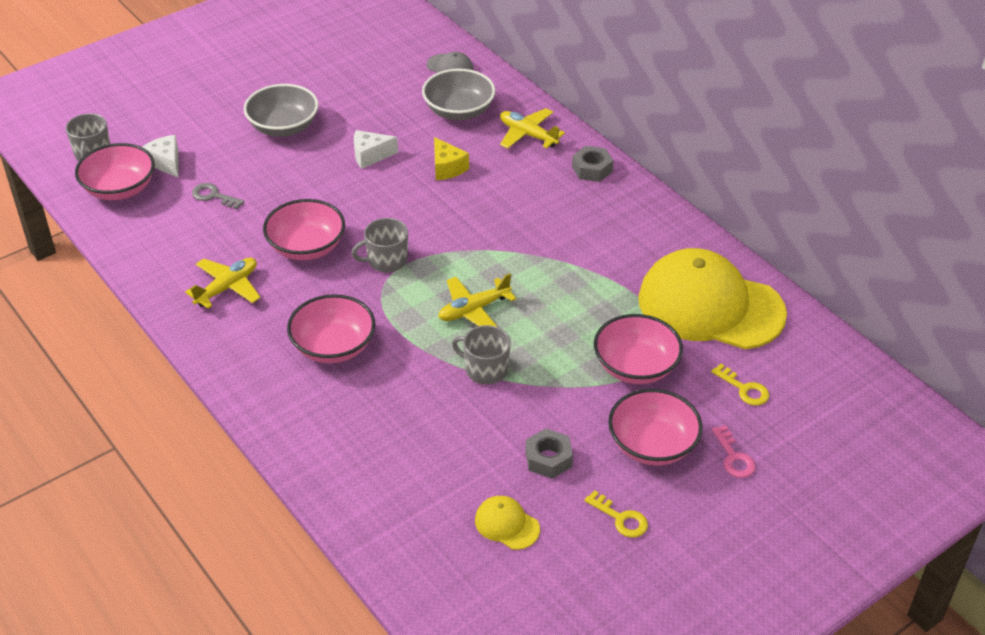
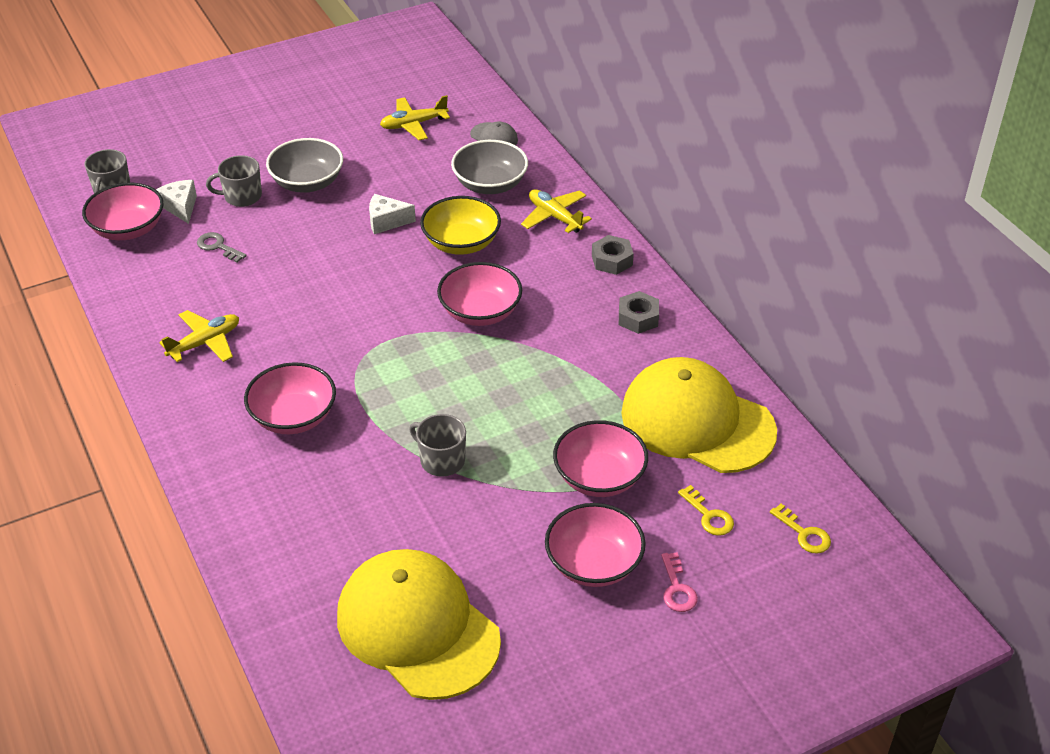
camera: 10 degrees right, 0 degrees up
pink bowl [263,199,345,260] -> pink bowl moved to [437,262,522,326]
grey mug [351,218,408,272] -> grey mug moved to [206,155,262,207]
yellow cheese [434,137,469,180] -> yellow bowl [420,196,501,255]
yellow plane [438,273,517,327] -> yellow plane moved to [380,95,450,140]
yellow cap [475,496,540,550] -> yellow cap [337,549,501,700], size x2.49
grey nut [525,428,573,479] -> grey nut moved to [619,291,659,334]
yellow key [584,490,648,538] -> yellow key moved to [770,504,831,554]

